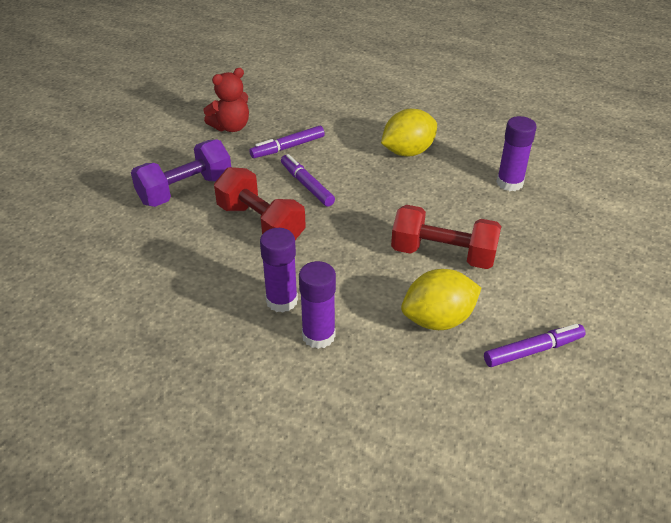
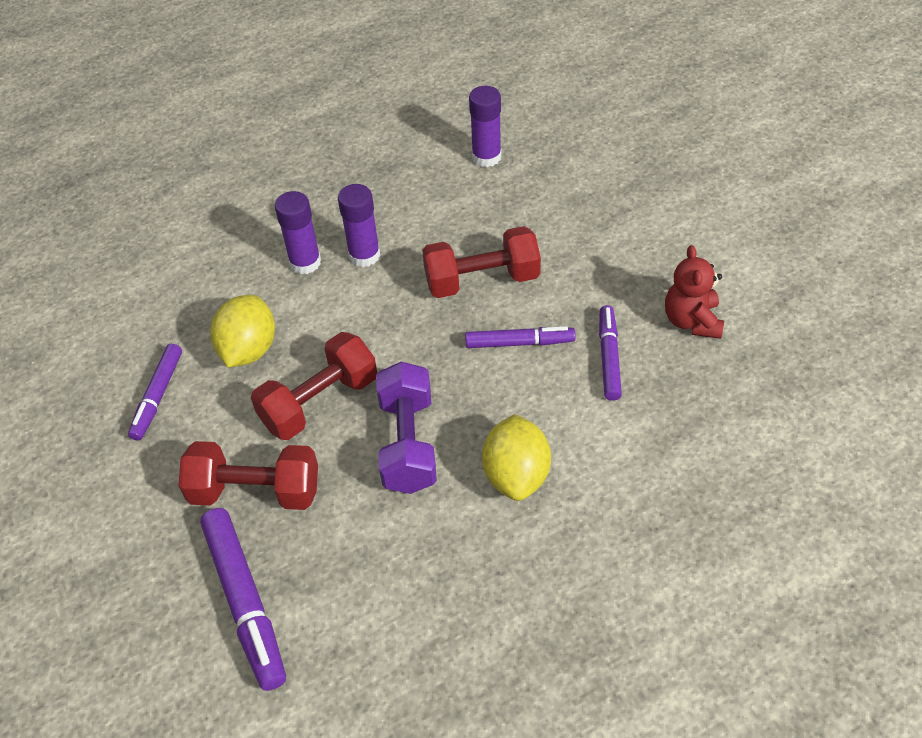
camera: 125 degrees right, 10 degrees up
purple dumbbell [131,139,231,207] -> purple dumbbell moved to [376,362,437,494]
purple glue stick [496,116,537,191] -> purple glue stick moved to [469,86,501,167]
none -> red dumbbell [178,441,318,510]
none -> purple marker [200,508,286,691]

